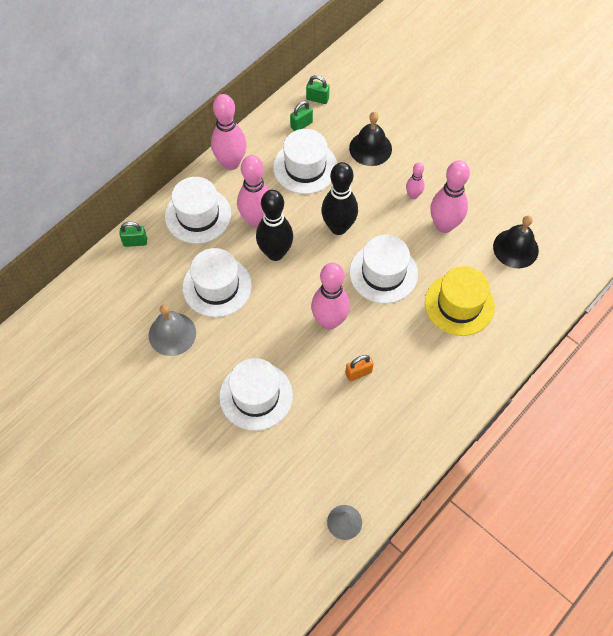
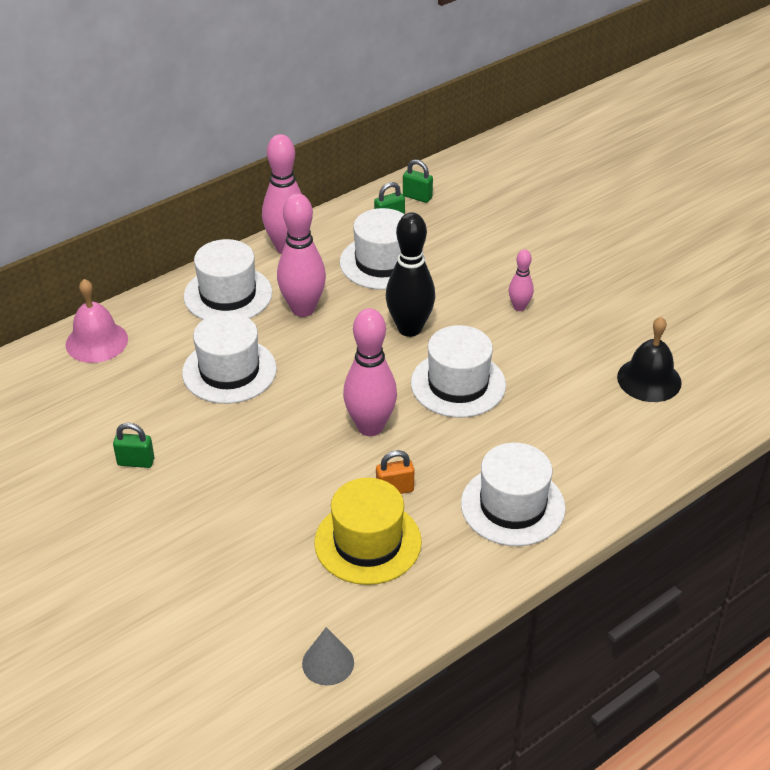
camera: 10 degrees right, 20 degrees down
green padlock [120,222,147,247] -> green padlock moved to [113,423,154,468]
grey bell [149,304,196,356] -> none
white hat [219,358,293,431] -> white hat moved to [461,443,566,546]
black bowling pin [256,190,293,261] -> none
black bell [349,112,392,166] -> none
yellow hat [425,266,495,336] -> yellow hat moved to [314,478,422,585]
pink bowling pin [431,160,470,233] -> none
none -> pink bell [66,279,128,363]

